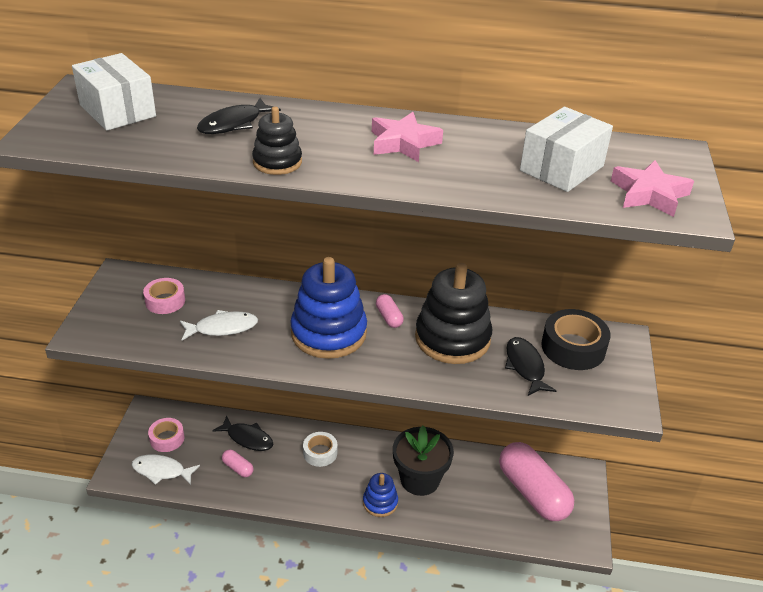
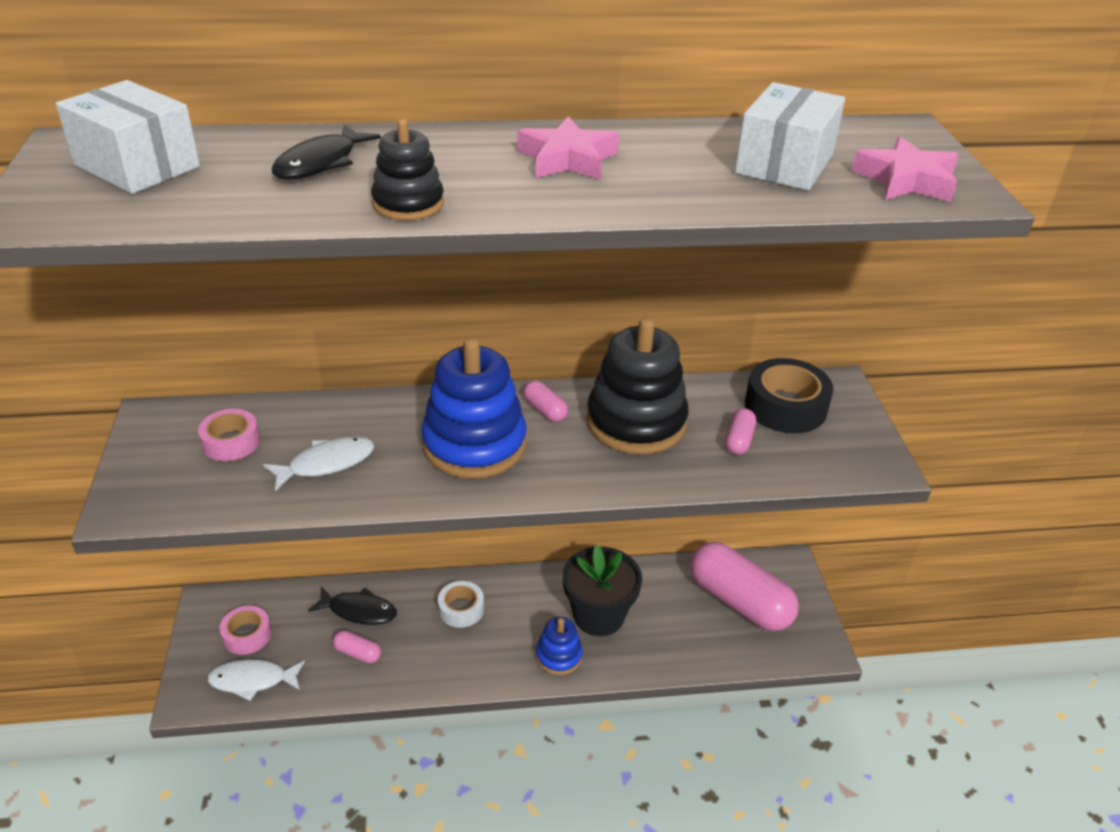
camera: 15 degrees left, 0 degrees up
black fish [505,337,556,396] -> pink capsule [725,408,756,455]

